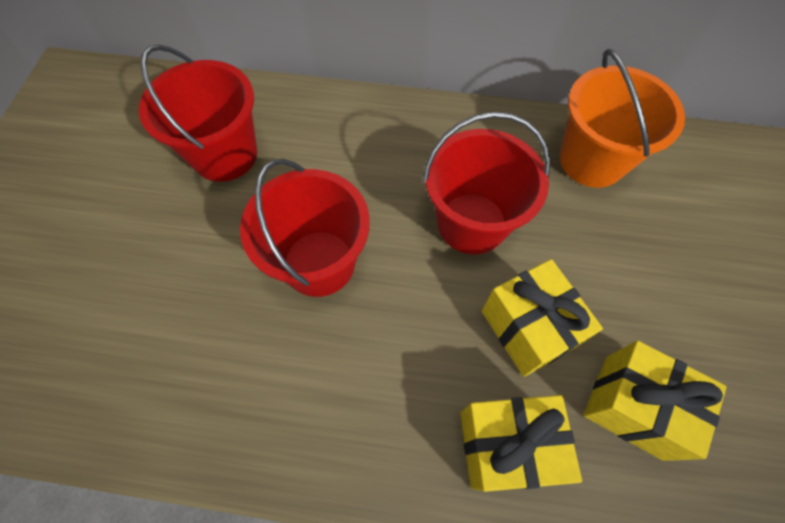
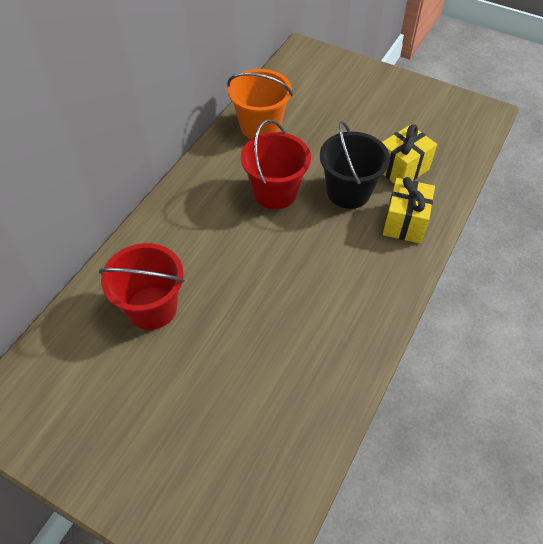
camera: 70 degrees left, 10 degrees down
red bucket [240,159,370,297] -> none
yellow gift [482,259,603,377] -> black bucket [320,121,390,209]

